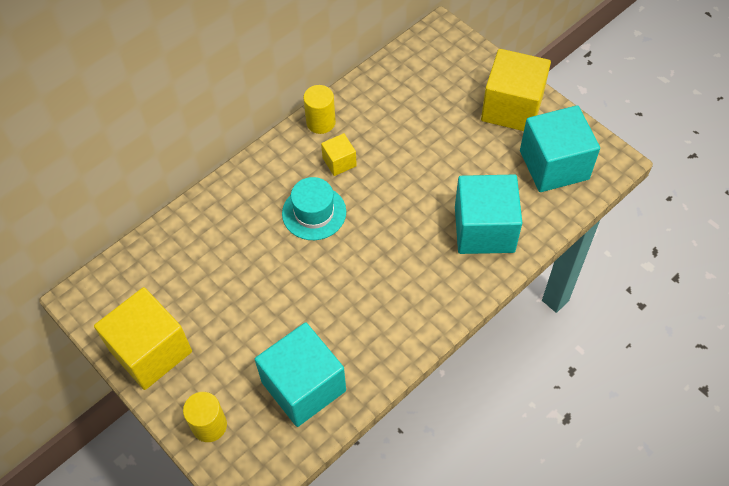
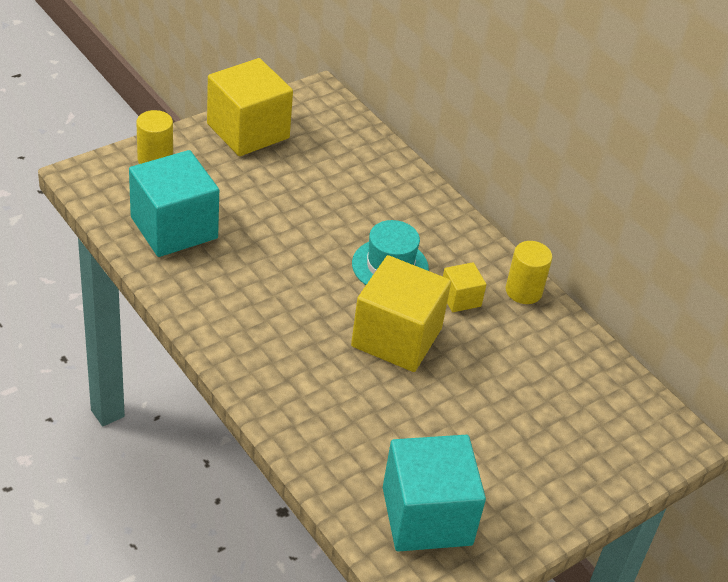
camera: 90 degrees right, 15 degrees down
turquoise cube [455,174,522,254] -> none
yellow cube [481,49,551,131] -> yellow cube moved to [351,255,451,372]

